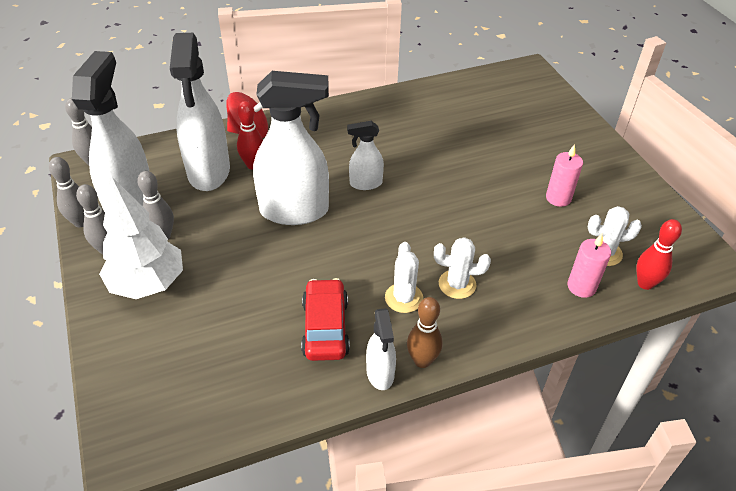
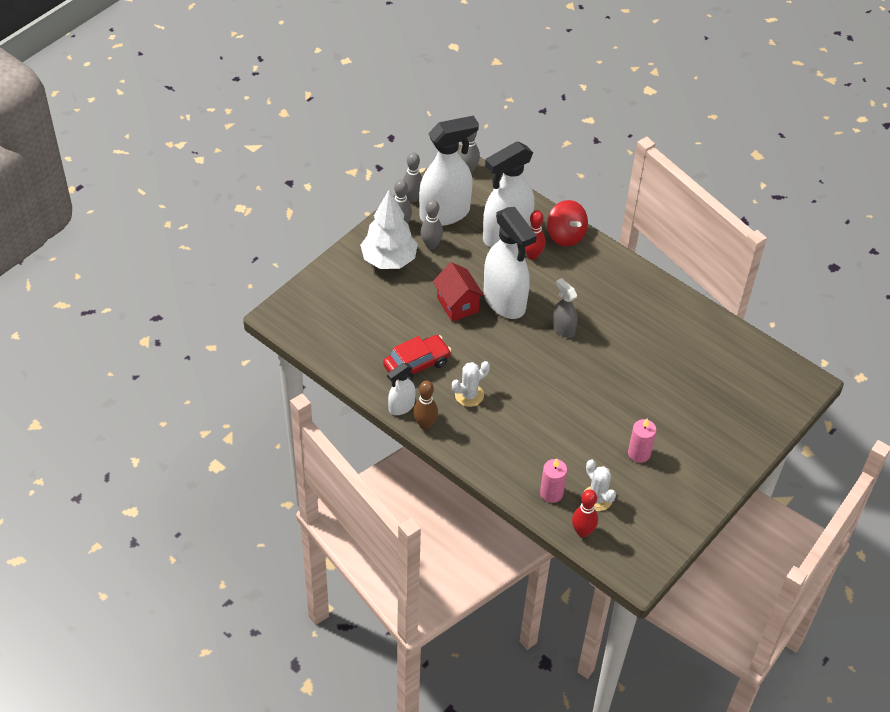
camera: 60 degrees right, 5 degrees up
white spray bottle [347,121,384,190] -> grey spray bottle [552,278,578,338]
white cactus [434,237,491,299] -> none
none -> red house [433,262,485,322]

